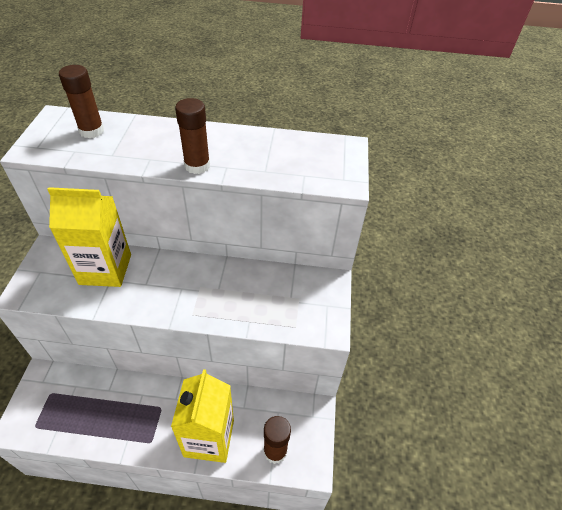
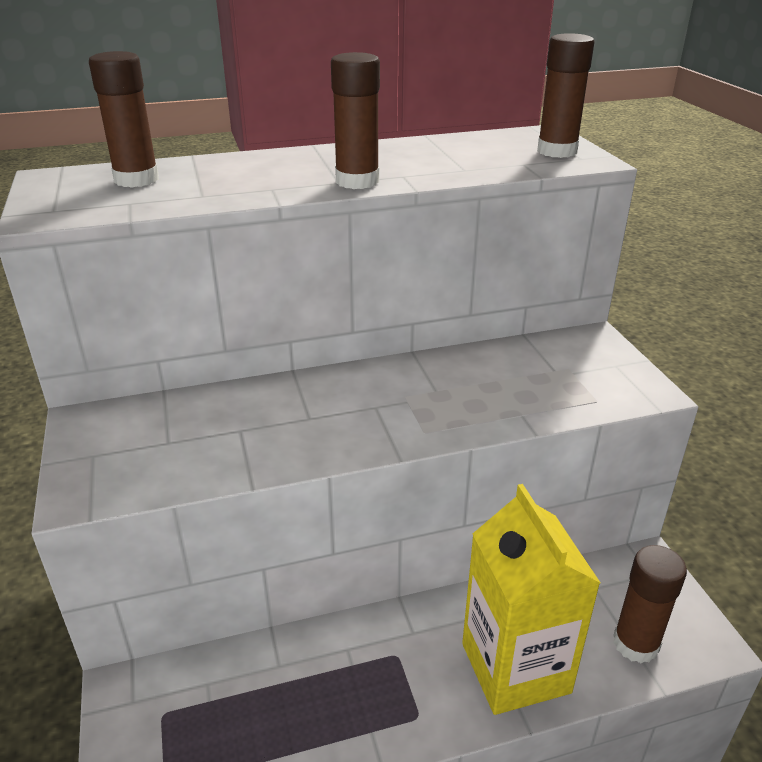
camera: 20 degrees left, 15 degrees down
yellow carton [47,187,131,287] -> none
none -> brown glue stick [537,33,594,158]

